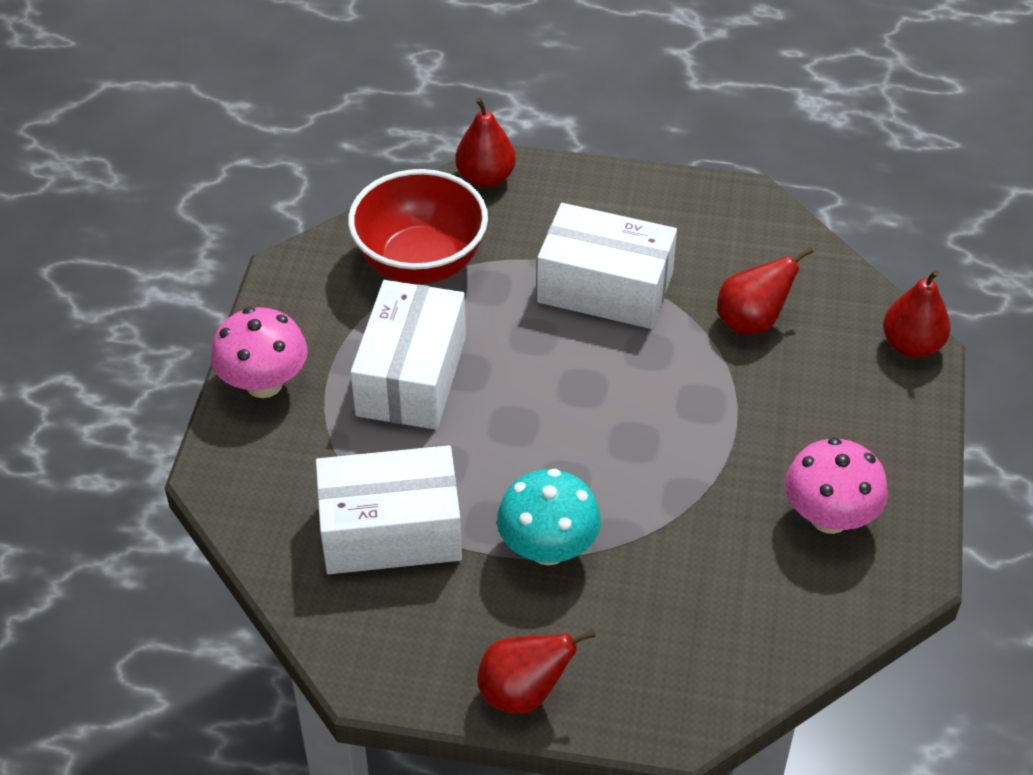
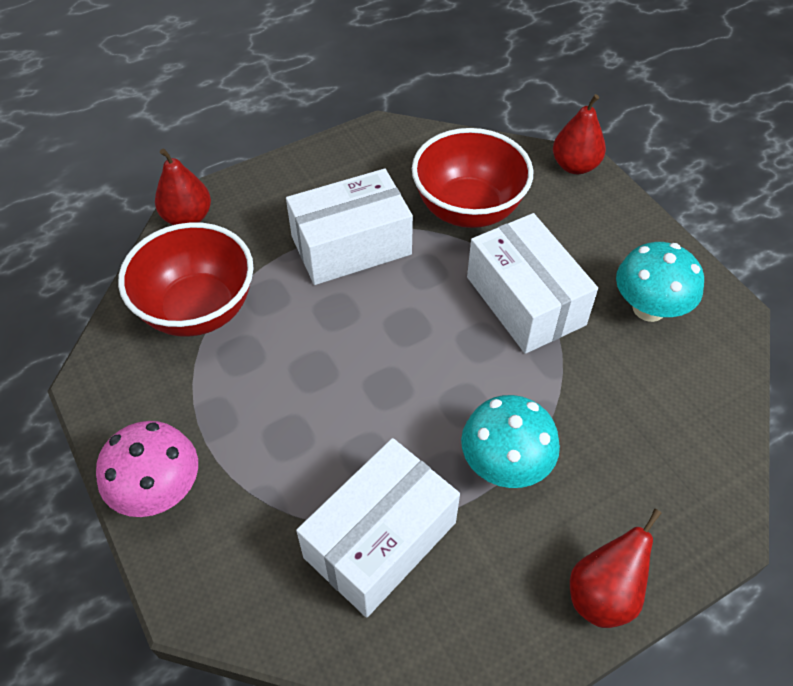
camera: 40 degrees left, 5 degrees up
white box [350,280,466,430] -> white box moved to [467,213,598,354]
red pear [717,246,814,335] -> red bowl [412,128,533,228]
pink mushroom [785,438,888,534] -> turquoise mushroom [616,242,704,322]

